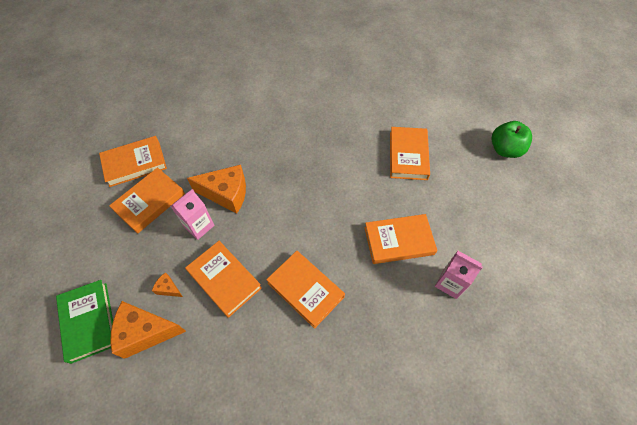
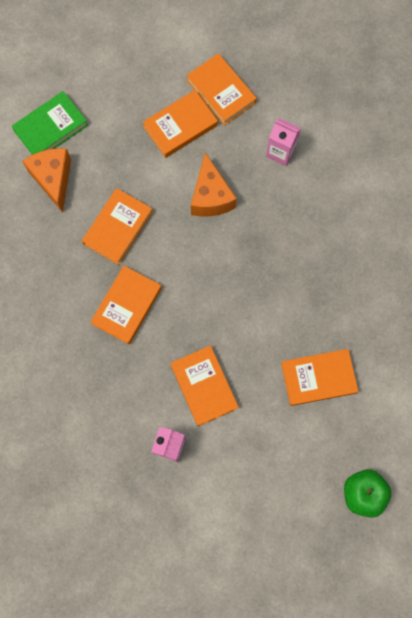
camera: 75 degrees right, 15 degrees up
orange book [109,167,185,234] -> orange book turned 60 degrees counterclockwise [143,90,218,158]
orange cheese [152,272,183,297] -> none
pink carton [171,189,215,240] -> pink carton moved to [266,118,301,166]

